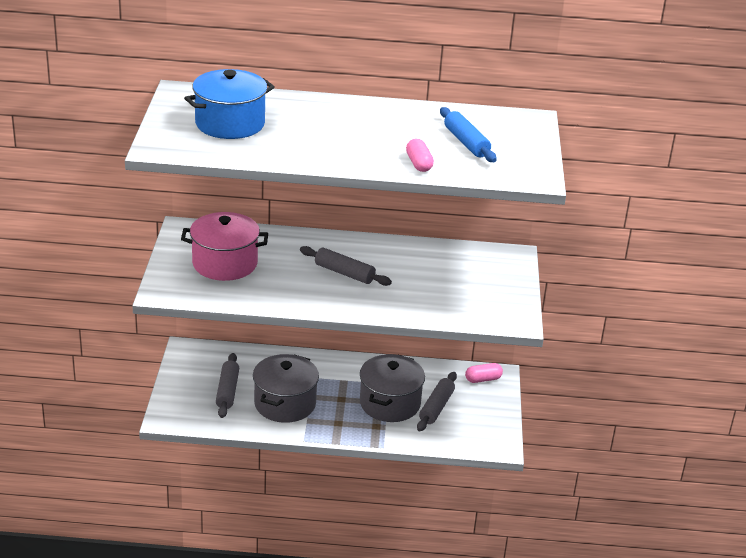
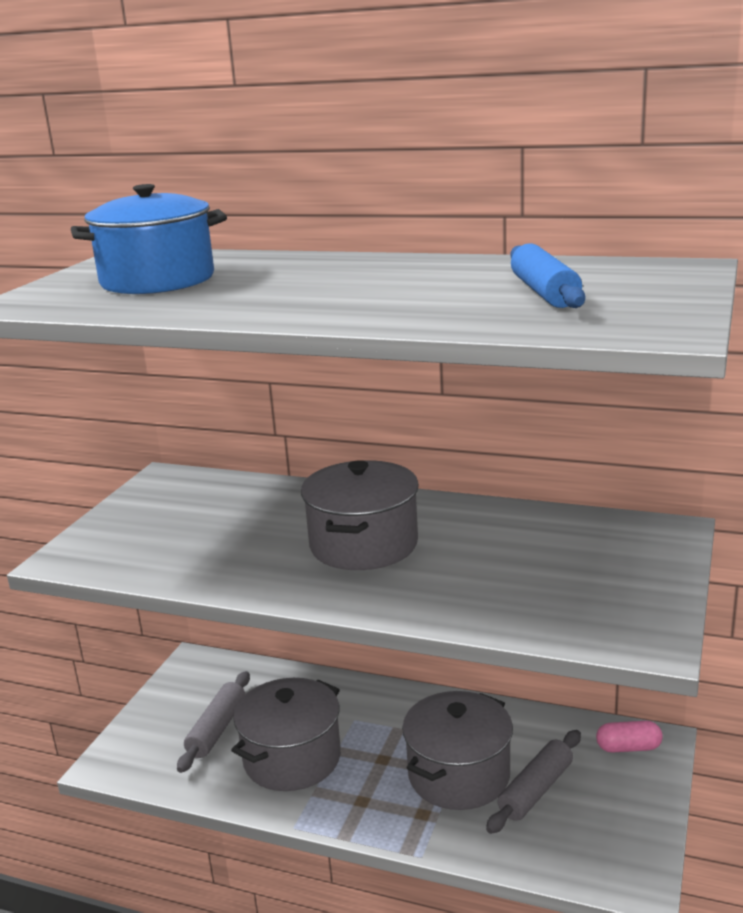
camera: 20 degrees right, 10 degrees down
pink pot [181,212,268,281] -> none
grey rolling pin [300,246,392,286] -> grey pot [301,460,419,570]
pink capsule [406,139,434,172] -> none

